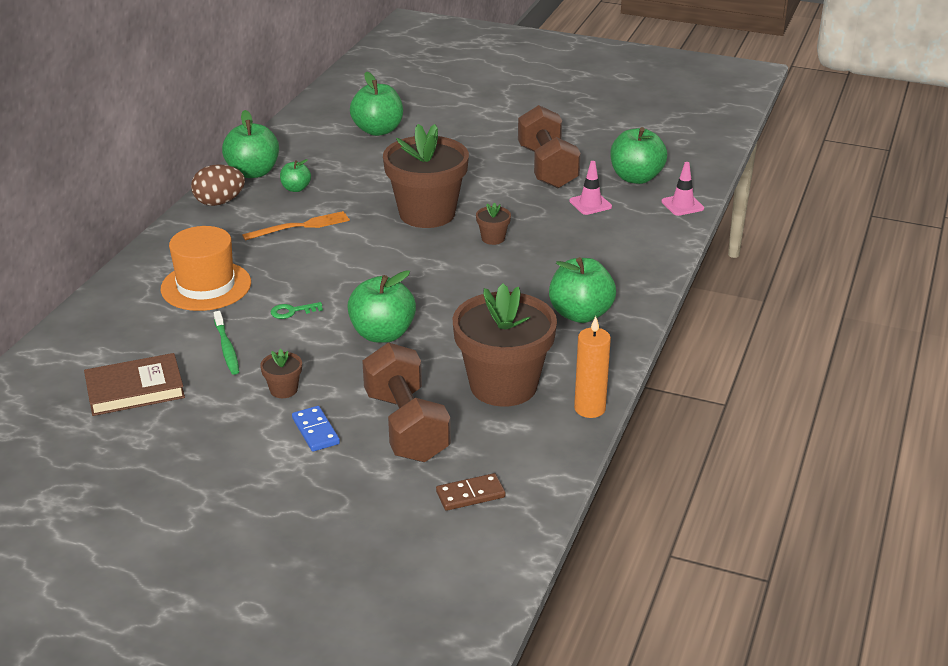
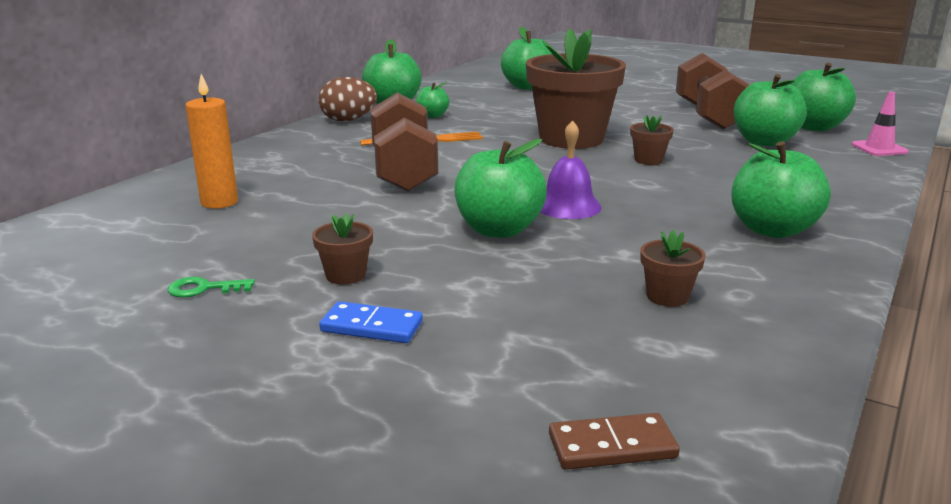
camera: 10 degrees right, 10 degrees down
brown book [84,353,185,416] -> none
orange hat [161,226,251,311] -> none
green toothbrush [214,311,239,375] -> none
green key [271,302,323,319] -> green key moved to [168,277,255,298]
blue domino [292,406,340,452] -> blue domino turned 60 degrees counterclockwise [319,301,423,343]
brown dumbbell [362,342,451,462] -> brown dumbbell moved to [370,92,438,192]
brown flower pot [453,283,557,407] -> brown flower pot [640,230,706,307], size x0.40
pink traffic cone [569,161,612,215] -> green apple [733,74,807,147]
orange candle [574,316,611,418] -> orange candle moved to [185,74,238,209]
none -> purple bell [540,120,602,219]

